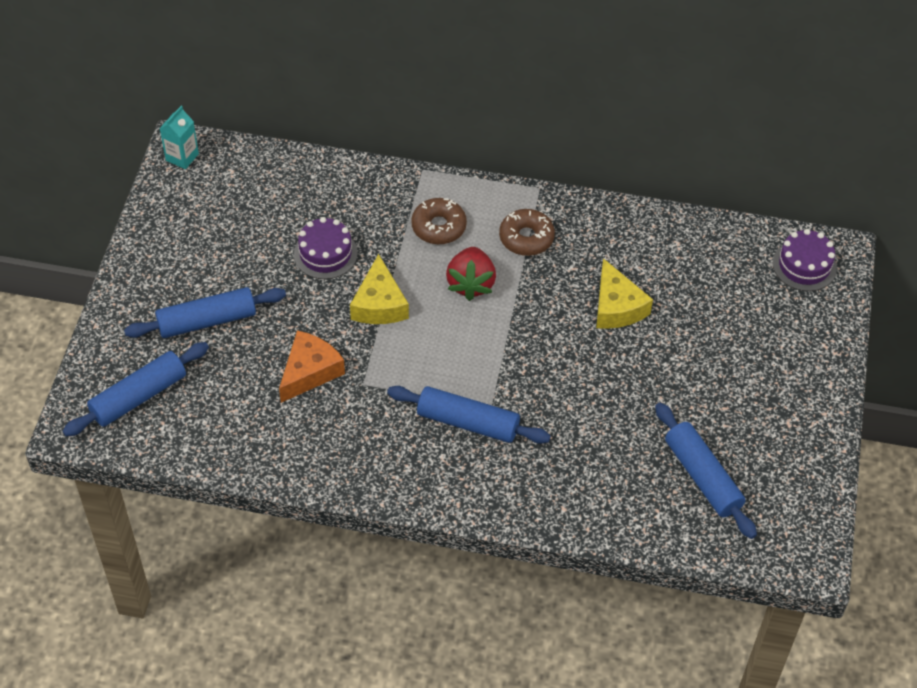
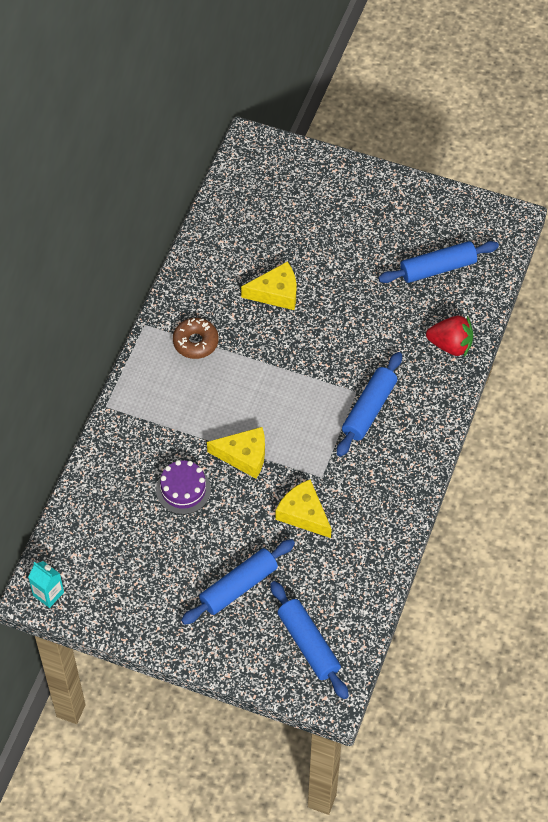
camera: 80 degrees left, 5 degrees up
blue rolling pin [124,287,286,338] -> blue rolling pin turned 60 degrees clockwise [181,539,295,625]
orange cheese [279,330,345,403] -> yellow cheese [275,479,332,538]
brown donut [411,198,467,244] -> none
red strawberry [446,247,496,301] -> red strawberry moved to [426,316,473,357]
purple cake [773,229,837,291] -> none

